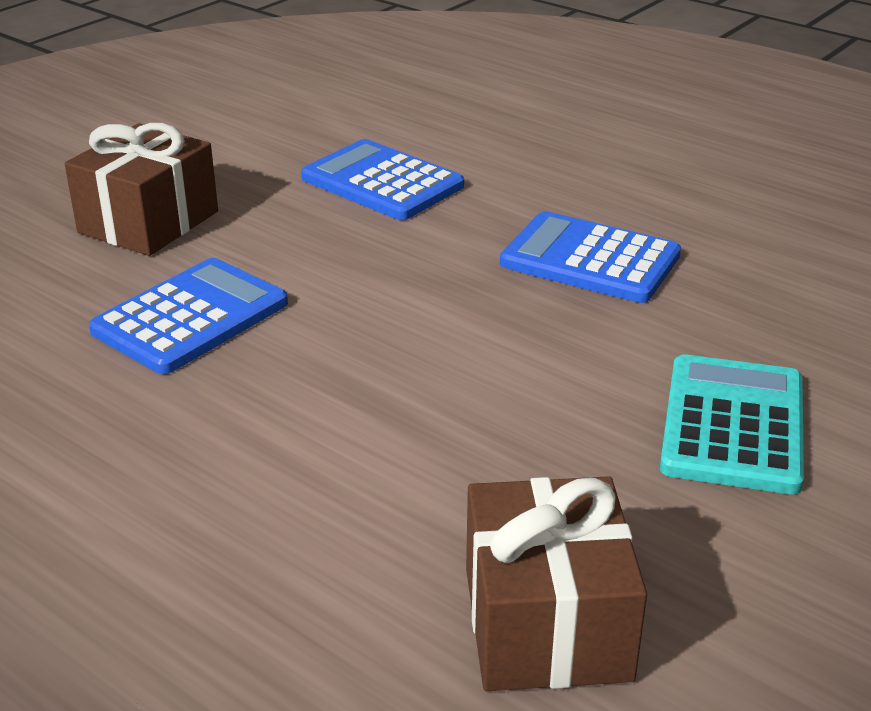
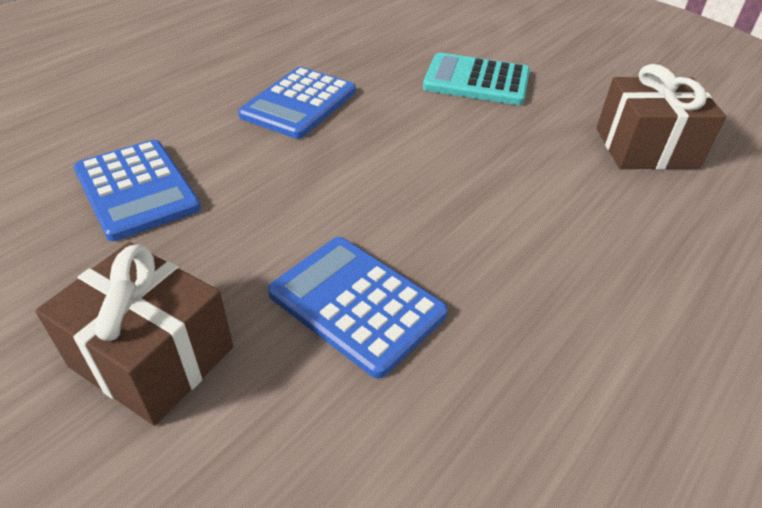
camera: 90 degrees left, 10 degrees up
blue calculator [301,139,464,220] -> blue calculator turned 75 degrees counterclockwise [74,140,201,241]

